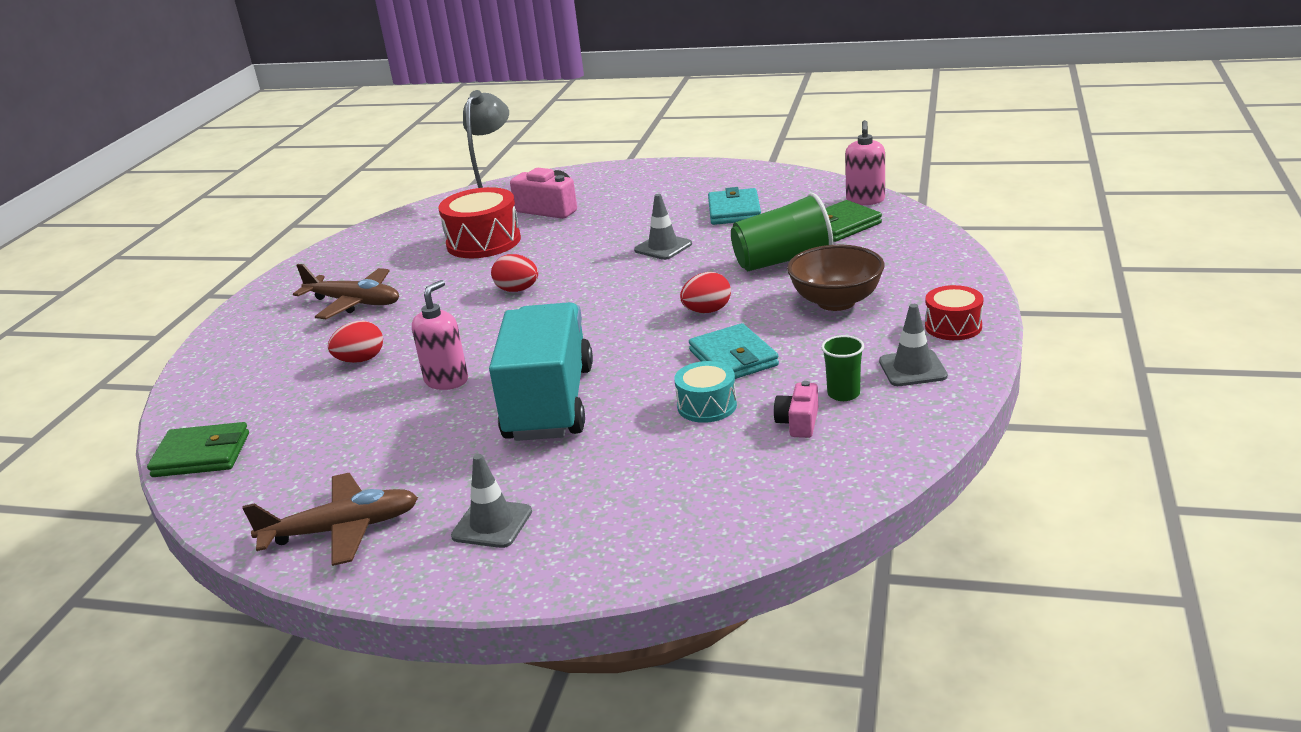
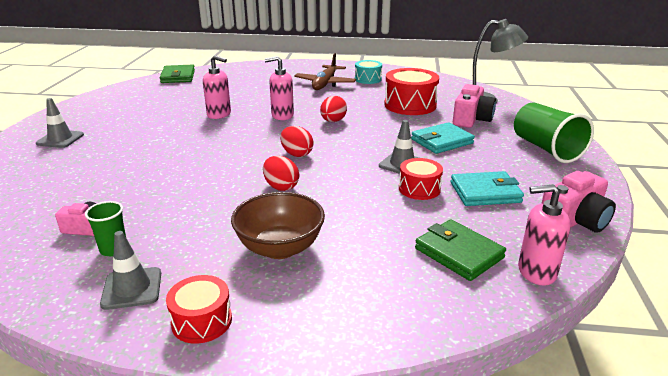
camera: 80 degrees right, 0 degrees up
brown plane [242,473,418,566] -> none
red egg [328,321,383,363] -> red egg moved to [280,126,314,157]
turquoise truck [489,302,593,441] -> none
turquoise drum [674,361,737,423] -> turquoise drum moved to [355,60,382,84]
turquoise wallet [689,323,779,379] -> turquoise wallet moved to [411,122,475,154]
green cup [731,193,833,271] -> green cup moved to [514,103,594,163]
none -> pink soap dispenser [265,56,294,120]
none -> red drum [399,158,443,200]
none -> pink camera [541,171,616,233]

